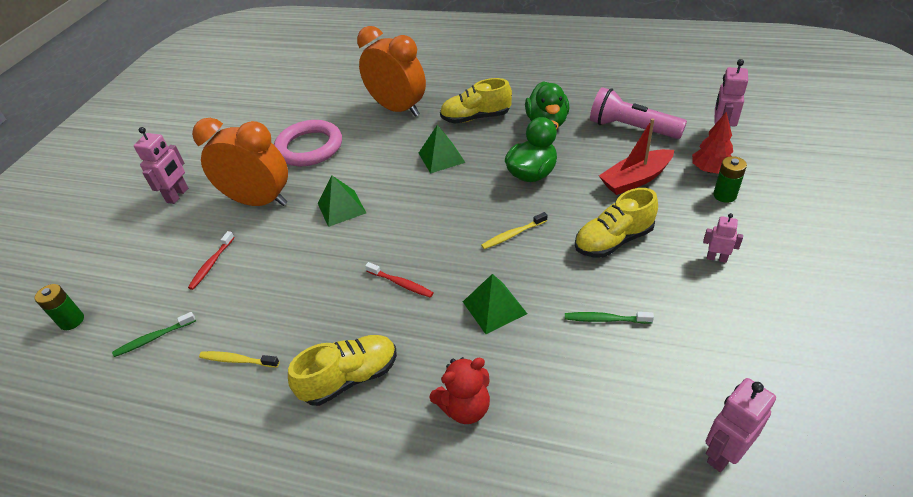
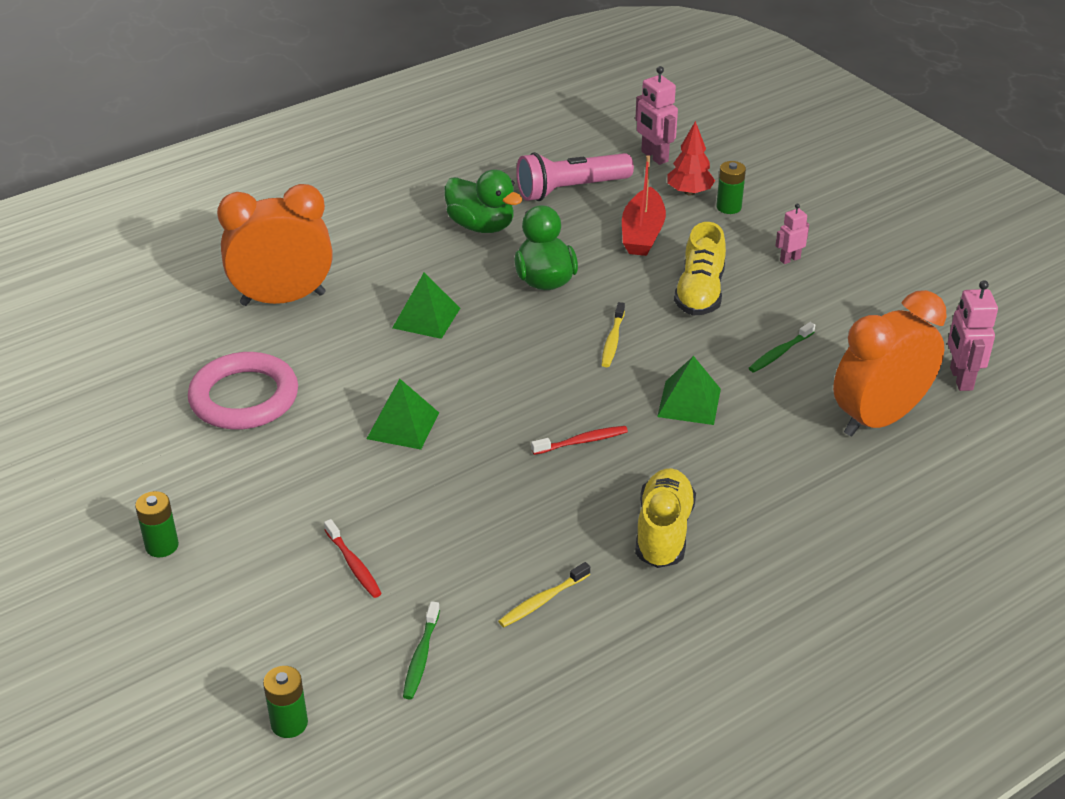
camera: 55 degrees left, 5 degrees down
pink robot [134,127,188,204] -> green battery [135,491,179,557]
orange clock [192,118,288,206] -> orange clock moved to [833,290,947,436]
red teddy bear [429,357,490,424] -> none
yellow shoe [440,78,512,123] -> none

